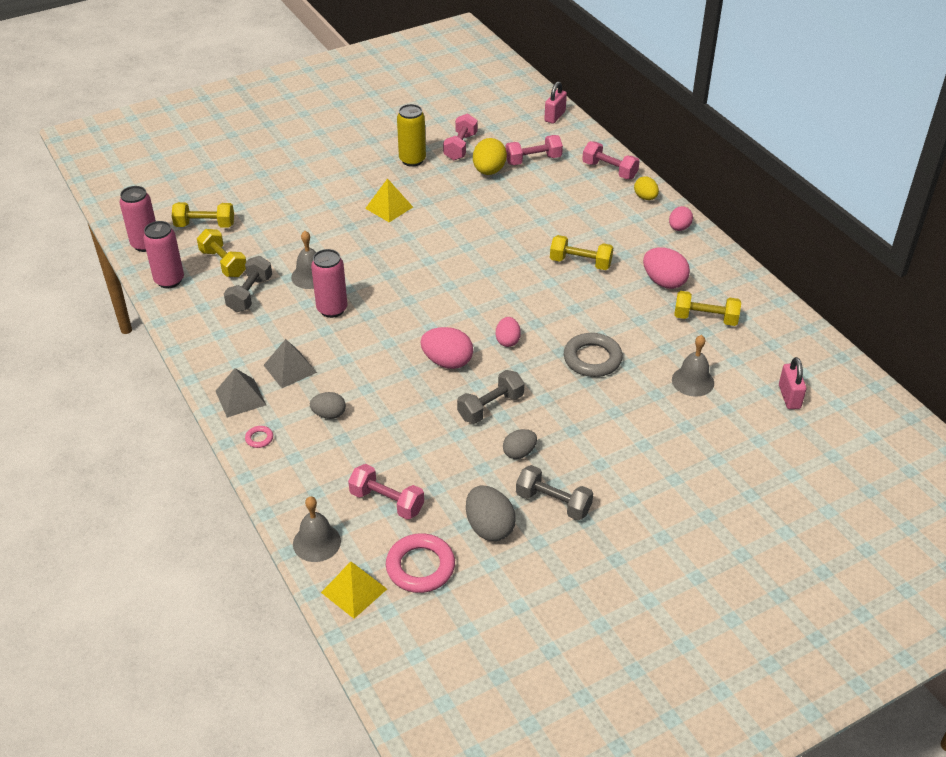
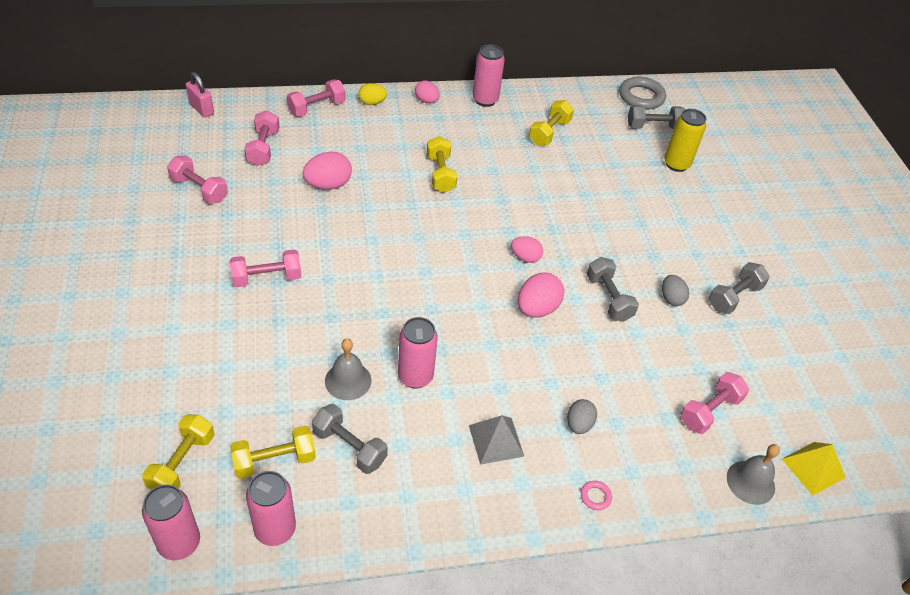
camera: 75 degrees left, 5 degrees up
grey pyramid [216,368,266,418] -> none
yellow pyramid [365,178,413,222] -> pink dumbbell [230,249,301,287]
pink ring [386,533,455,593] -> none
yellow can [397,104,426,167] -> yellow can moved to [664,109,706,172]
grey egg [466,485,516,541] -> none
yellow egg [473,138,507,175] -> none
yellow dumbbell [550,235,613,270] -> yellow dumbbell turned 45 degrees counterclockwise [427,136,457,193]
grey ring [564,333,623,377] -> grey ring moved to [619,77,666,110]
pink egg [643,247,690,289] -> pink egg moved to [302,151,352,190]
grey bell [672,335,714,397] -> none
pink padlock [779,357,806,409] -> grey dumbbell [628,105,686,129]
none -> pink can [473,44,505,107]

